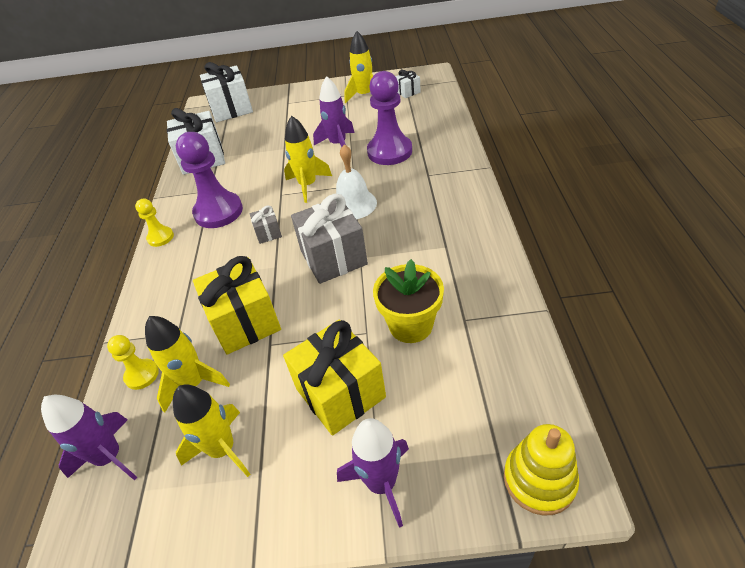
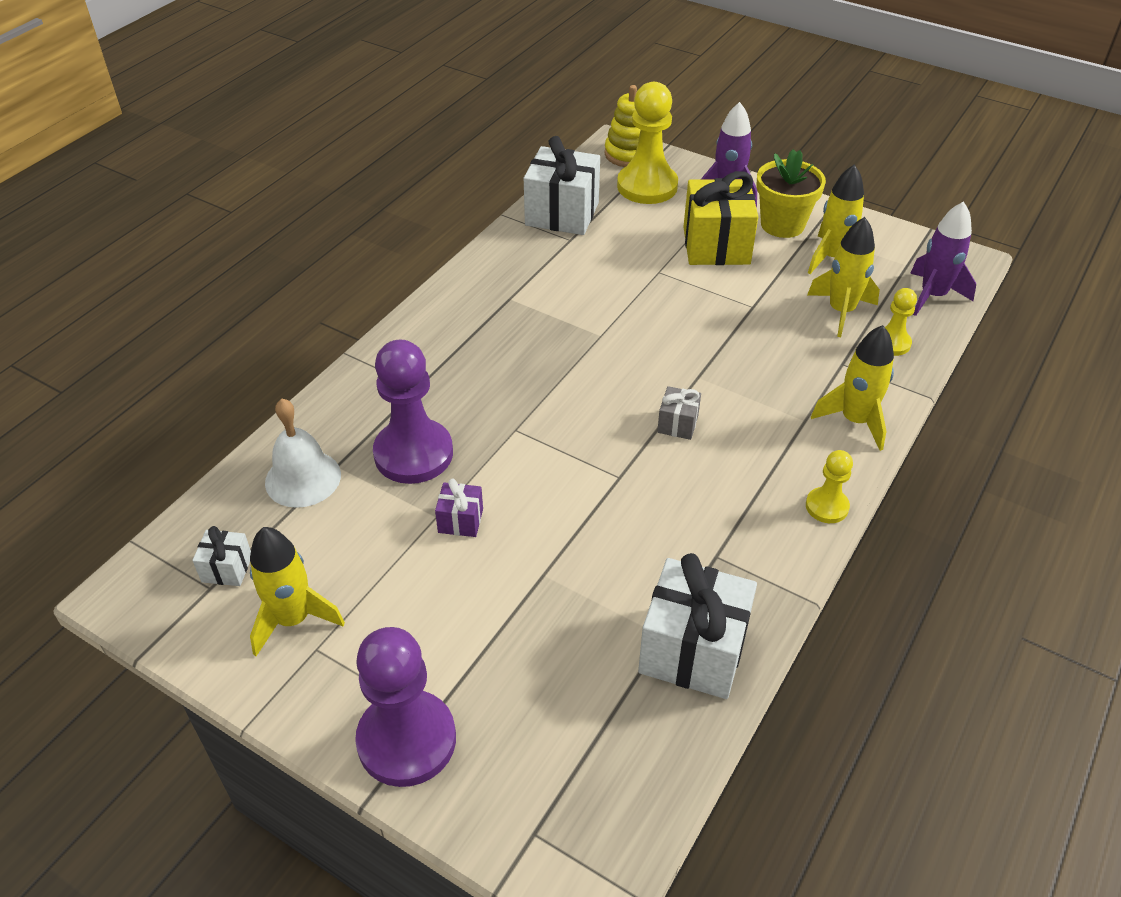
camera: 150 degrees left, 0 degrees up
purple pawn [176,132,243,228] -> purple pawn moved to [355,627,456,787]
yellow gift [193,256,281,355] -> none
white gift [200,62,253,122] -> white gift moved to [524,136,600,235]
yellow rocket [284,115,332,203] -> yellow rocket moved to [811,325,894,451]
grey gift [291,194,368,284] -> none
purple rocket [313,76,355,147] -> purple gift [435,478,483,537]
white bell [336,144,377,219] -> white bell moved to [265,399,341,508]
yellow flower pot [373,259,444,343] -> yellow flower pot moved to [756,149,826,238]
none -> yellow pawn [617,82,678,204]

